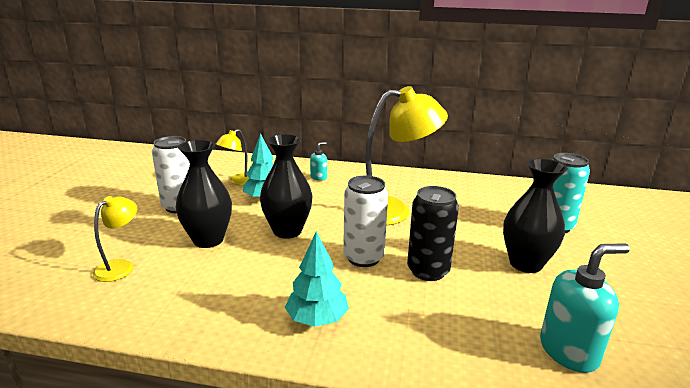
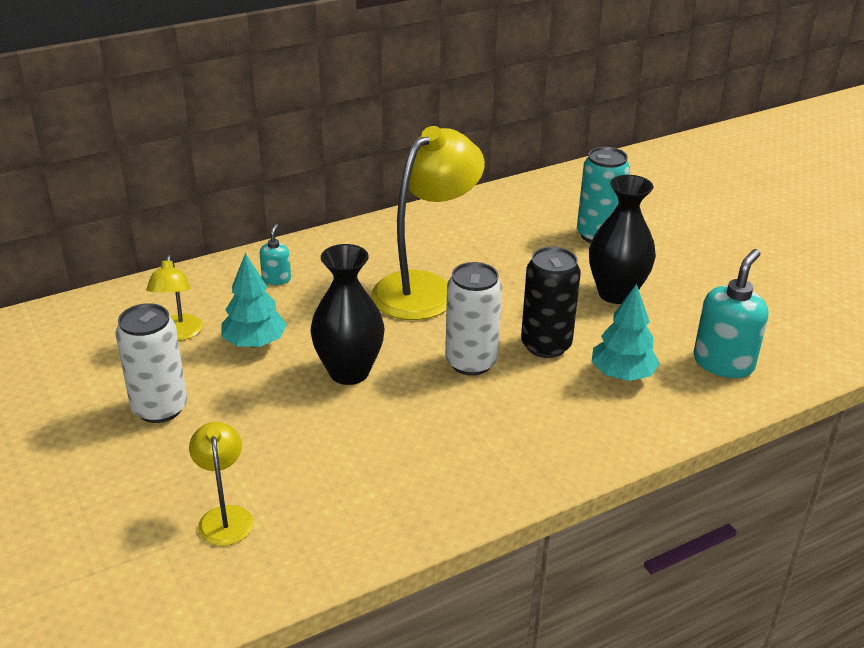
camera: 40 degrees left, 10 degrees up
black vase [176,140,232,248] -> none
turquoise tree [285,231,349,327] -> turquoise tree moved to [591,284,660,381]

